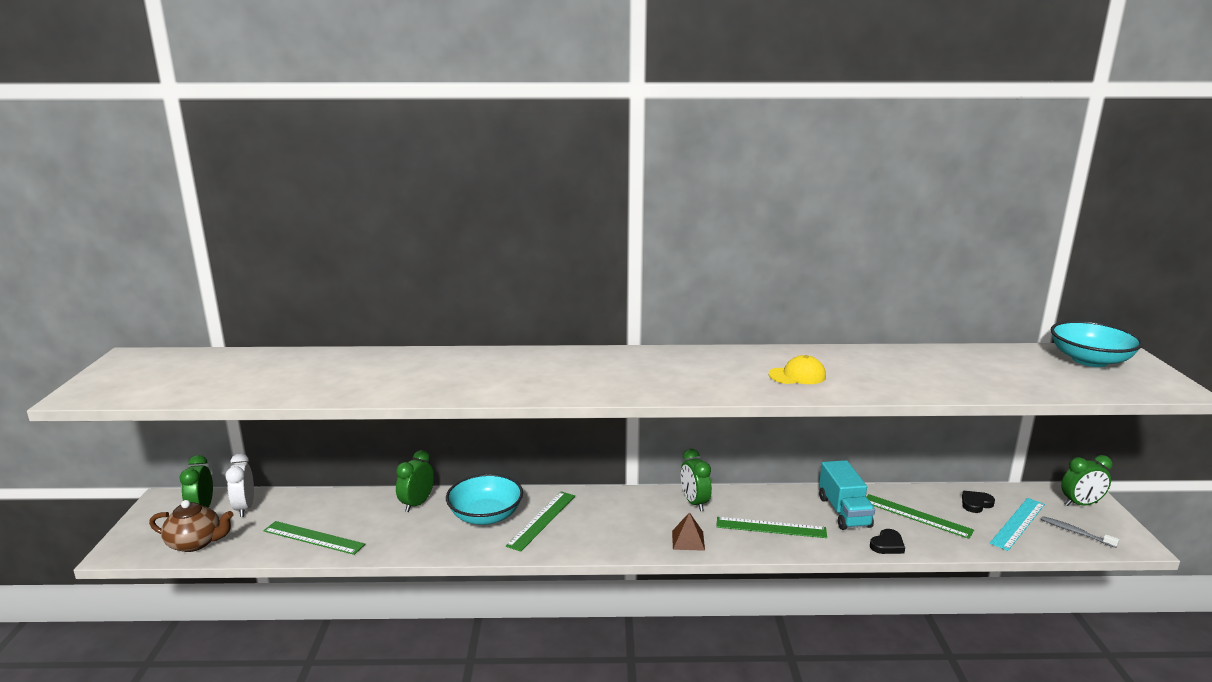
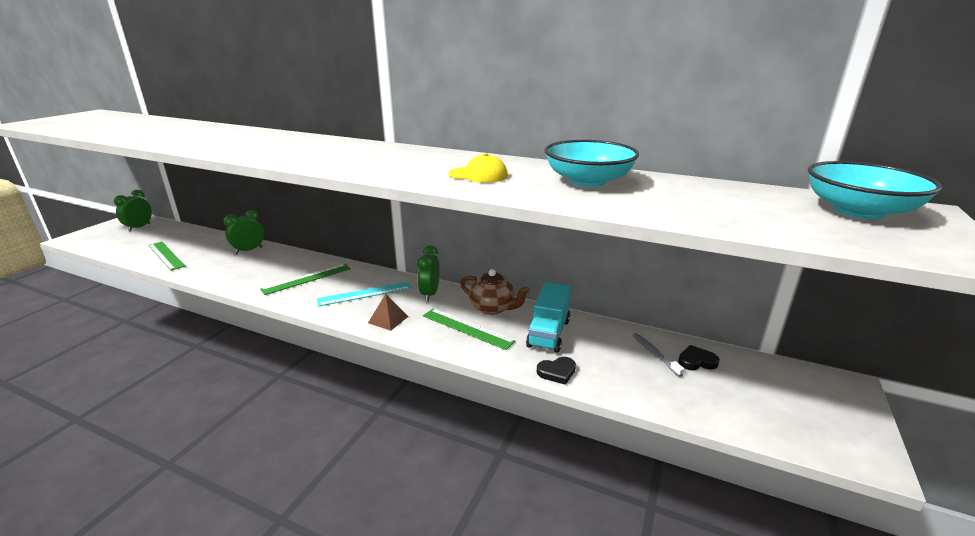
camera: 25 degrees right, 5 degrees up
brown teapot [149,500,234,552] -> brown teapot moved to [460,269,530,315]
white clock [225,453,254,517] -> none
turquoise bowl [446,474,523,525] -> turquoise bowl moved to [544,140,639,187]
green ruler [866,494,974,539] -> none
turquoise ruler [990,498,1045,551] -> turquoise ruler moved to [317,282,412,306]
grey toothbrush [1041,516,1119,548] -> grey toothbrush moved to [632,333,684,377]
green clock [1061,455,1113,506] -> none

